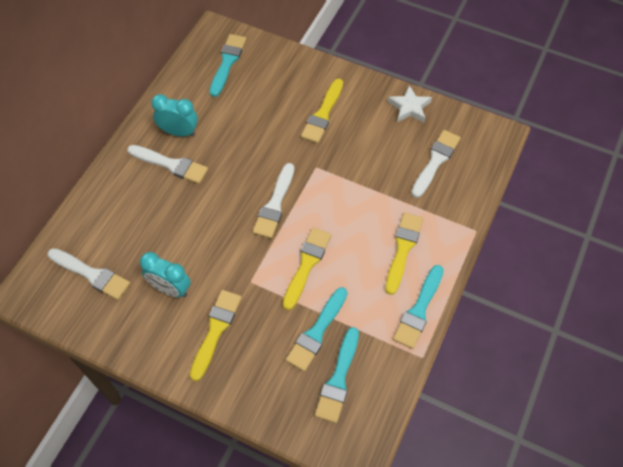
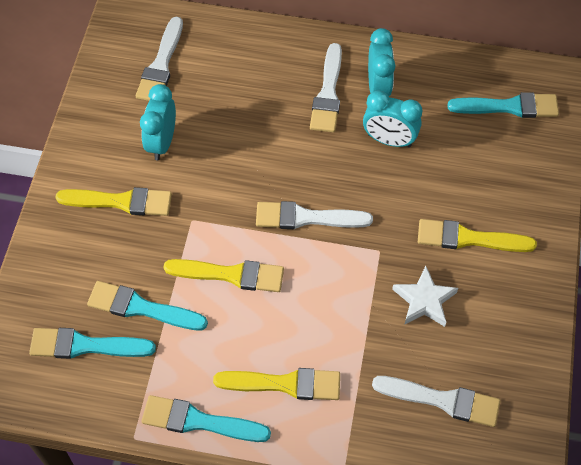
camera: 75 degrees right, 0 degrees up
white star [388,85,432,122] -> white star moved to [392,266,458,327]
none -> turquoise clock [363,90,423,147]

